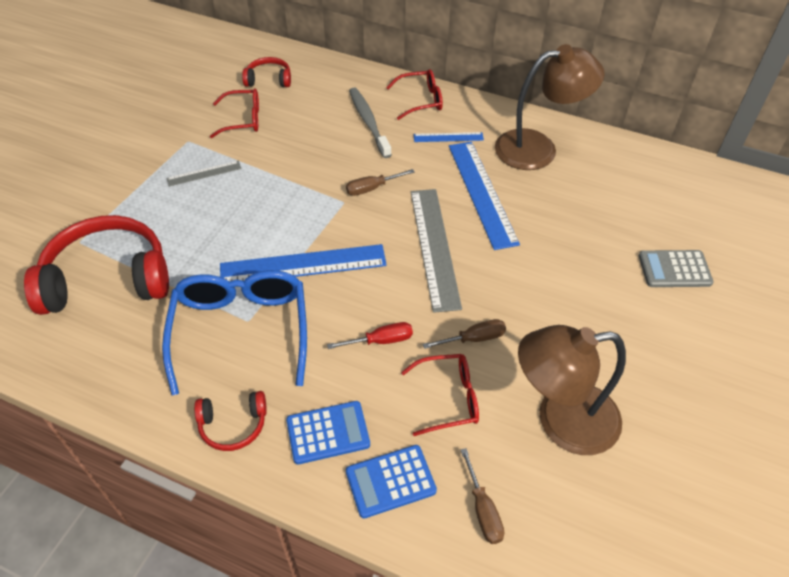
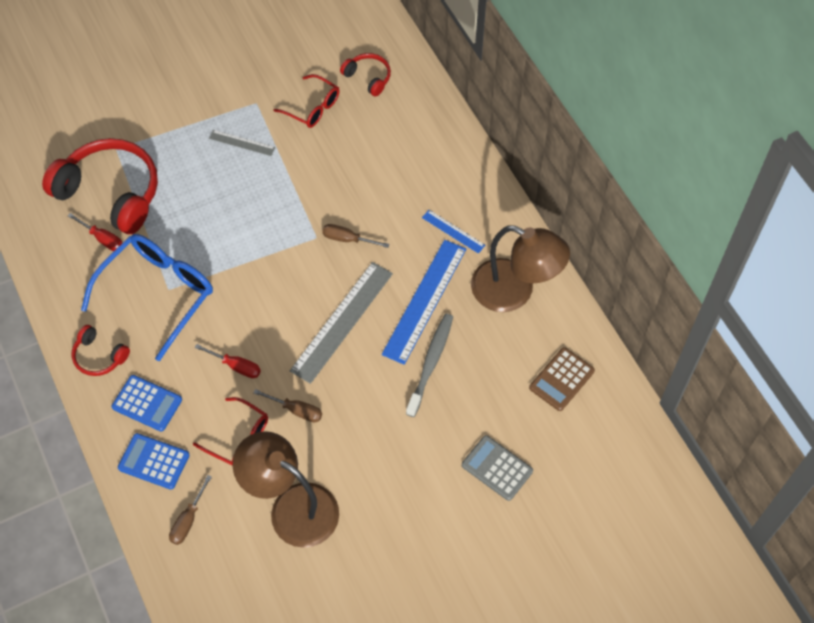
camera: 40 degrees right, 10 degrees up
blue ruler [220,244,387,282] -> none
grey toothbrush [349,87,392,158] -> grey toothbrush moved to [406,314,453,417]
red glasses [386,69,443,120] -> none
none -> red screwdriver [68,213,122,251]
none -> brown calculator [529,347,595,411]

